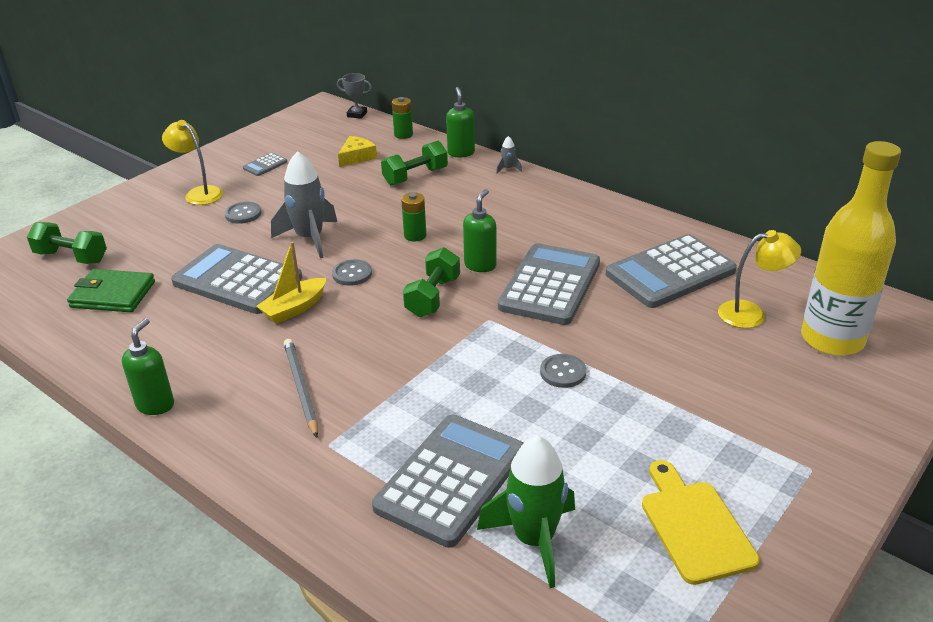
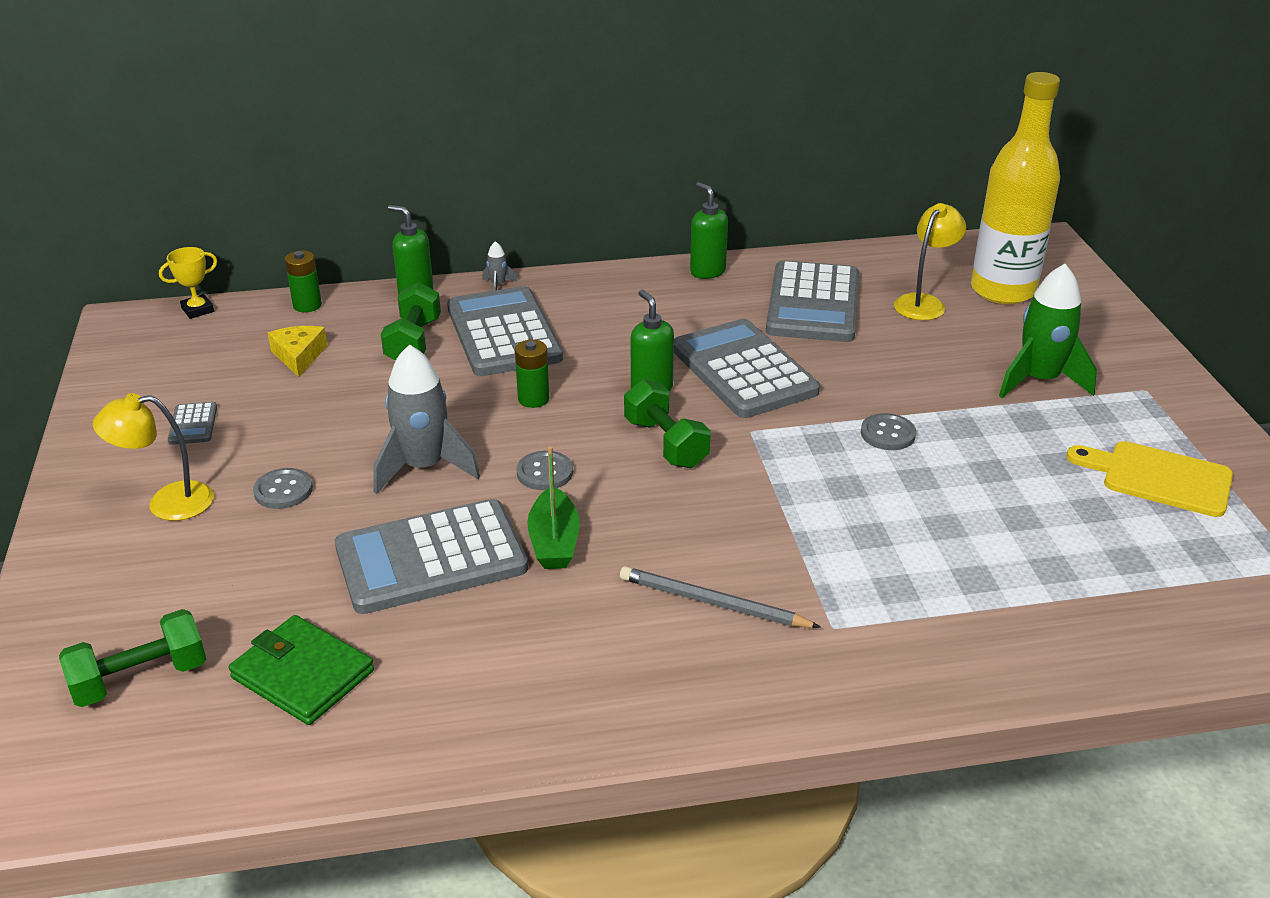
camera: 50 degrees left, 0 degrees up
green wallet [67,269,155,312] -> green wallet turned 75 degrees clockwise [228,615,374,725]
green soap dispenser [122,318,174,415] -> green soap dispenser moved to [690,182,728,279]
yellow boat [256,241,326,324] -> green boat [527,446,580,569]
grey trophy [337,73,372,119] -> yellow trophy [159,247,217,319]
grey calculator [372,414,523,548] -> grey calculator moved to [447,286,563,376]
green rocket [477,435,575,588] -> green rocket moved to [999,264,1097,398]

